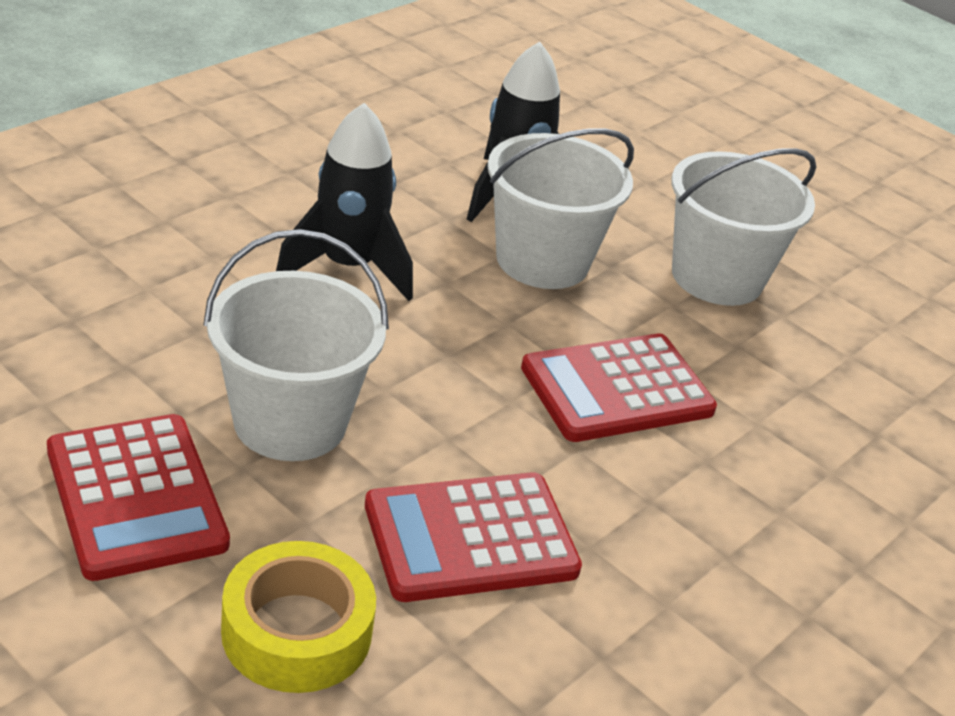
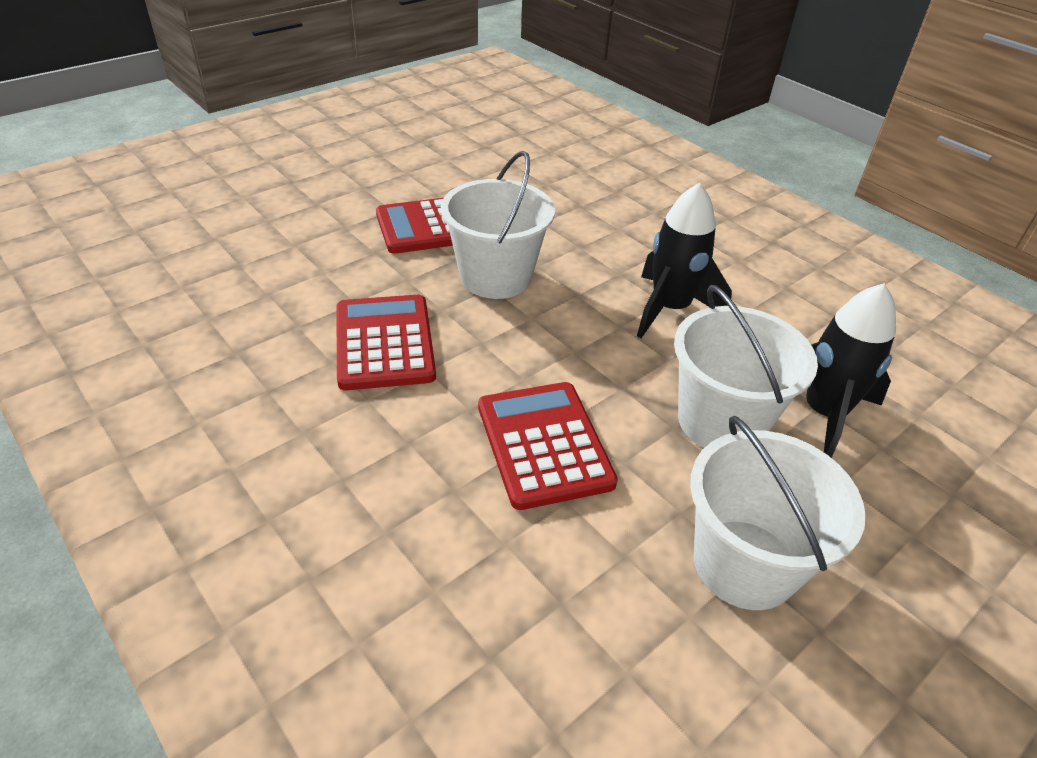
camera: 100 degrees right, 5 degrees up
yellow tape [221,541,376,693] -> none

